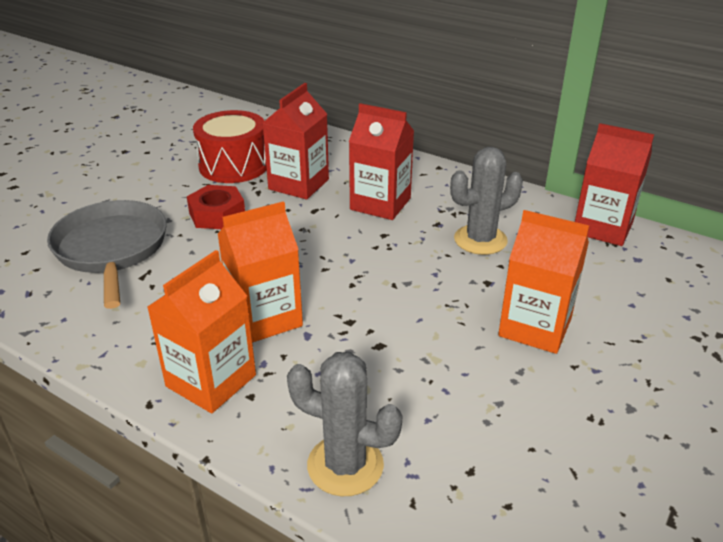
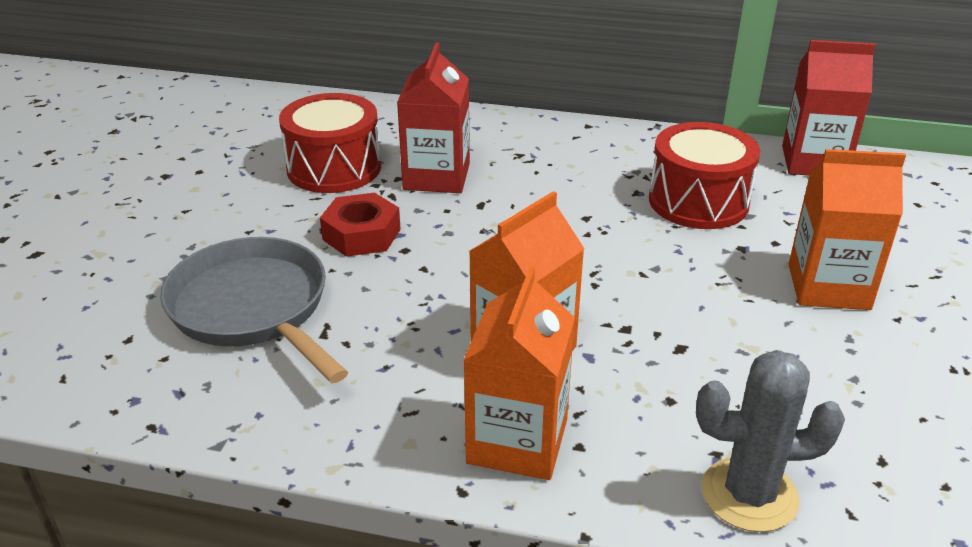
camera: 20 degrees left, 0 degrees up
red carton [349,103,414,220] -> none
grey cactus [450,147,523,255] -> red drum [649,122,760,229]

